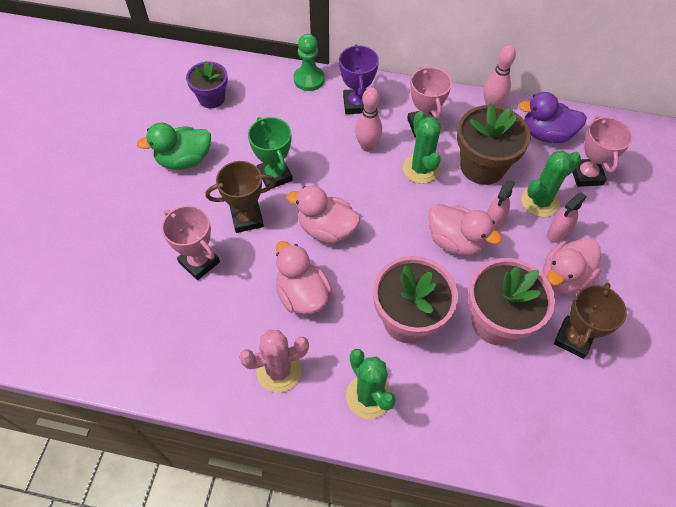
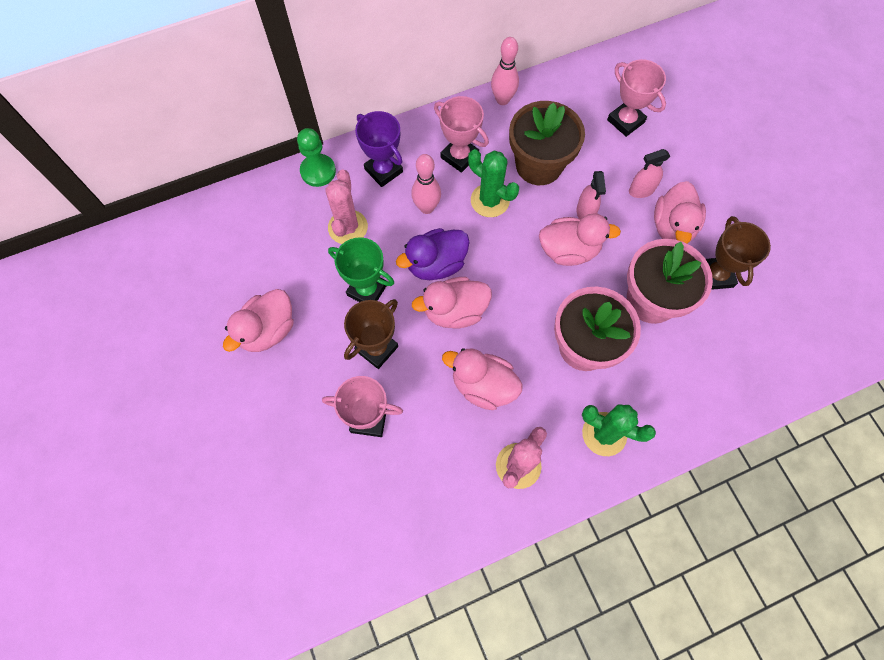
camera: 35 degrees left, 10 degrees up
green duck [137,122,211,170] -> pink duck [223,289,294,352]
purple flower pot [186,61,228,108] -> none
purple duck [518,92,587,143] -> purple duck moved to [396,228,470,280]
green cactus [521,151,581,217] -> none
pink spray bottle [547,192,587,243] -> pink spray bottle turned 60 degrees clockwise [629,149,670,198]
none -> pink cactus [325,170,368,244]

